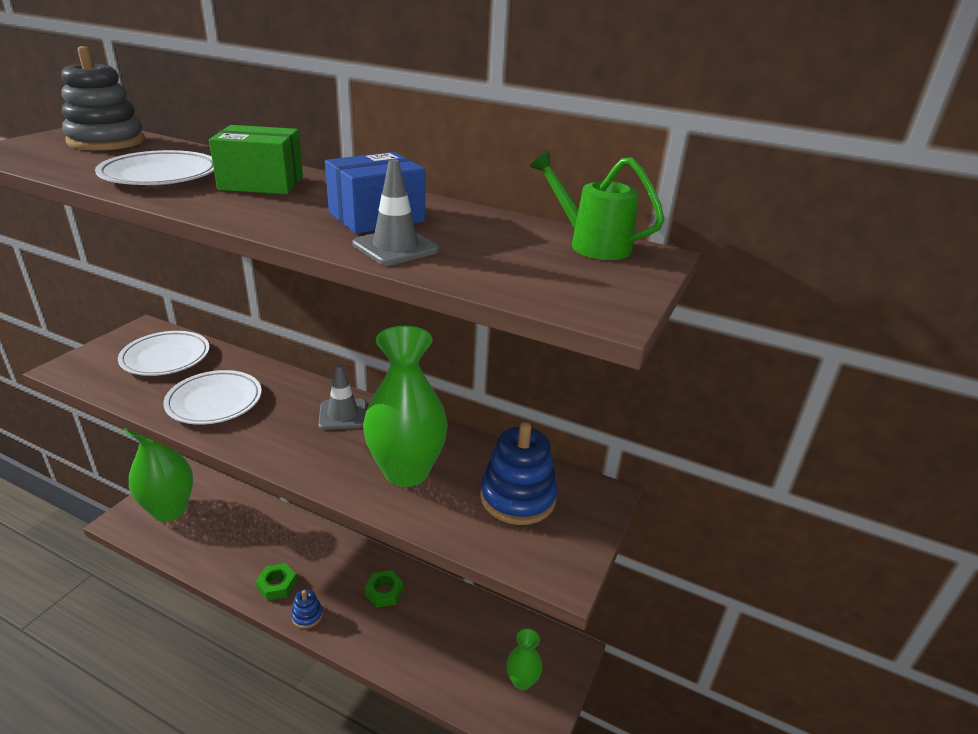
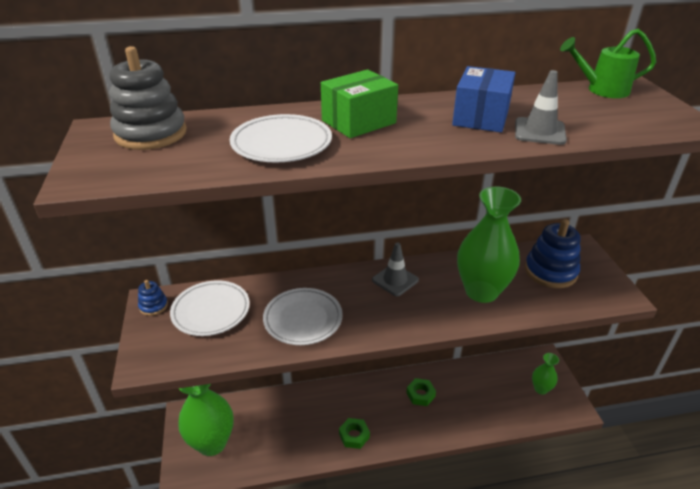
camera: 35 degrees left, 5 degrees up
blue stacking toy [291,589,323,629] -> blue stacking toy moved to [138,280,168,316]

